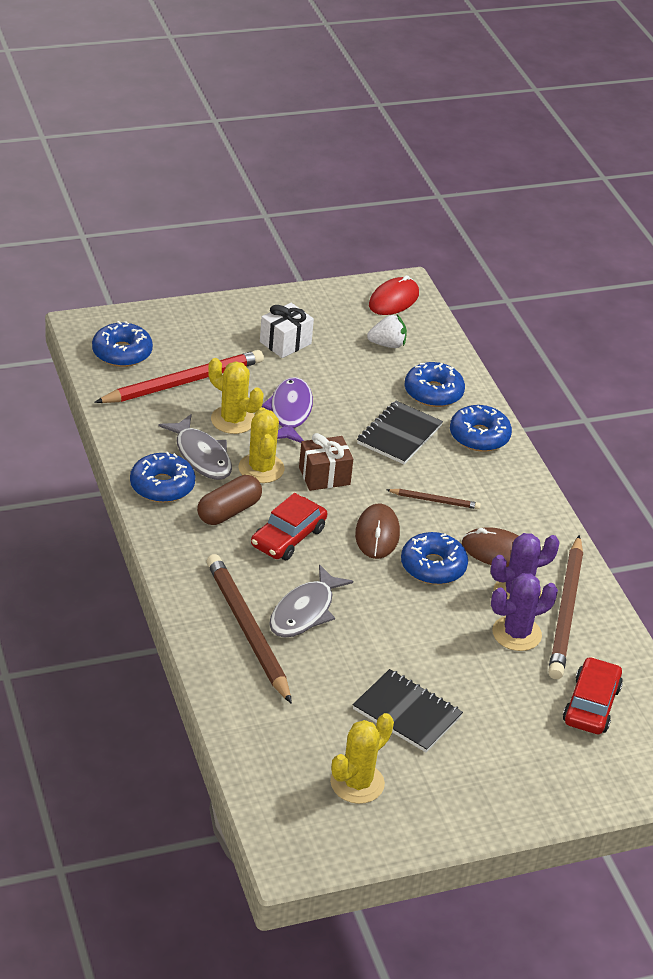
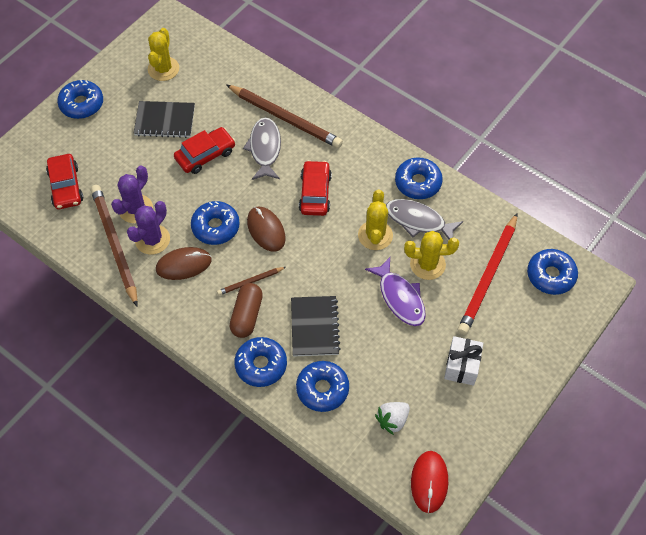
camera: 150 degrees right, 20 degrees up
brown capsule [197,475,262,525] -> brown capsule moved to [229,283,263,338]
yellow cactus [238,407,285,483] -> yellow cactus turned 45 degrees clockwise [358,189,393,250]
brown gift [299,433,353,491] -> none
none -> blue donut [57,80,103,119]
none -> red car [174,127,235,174]

